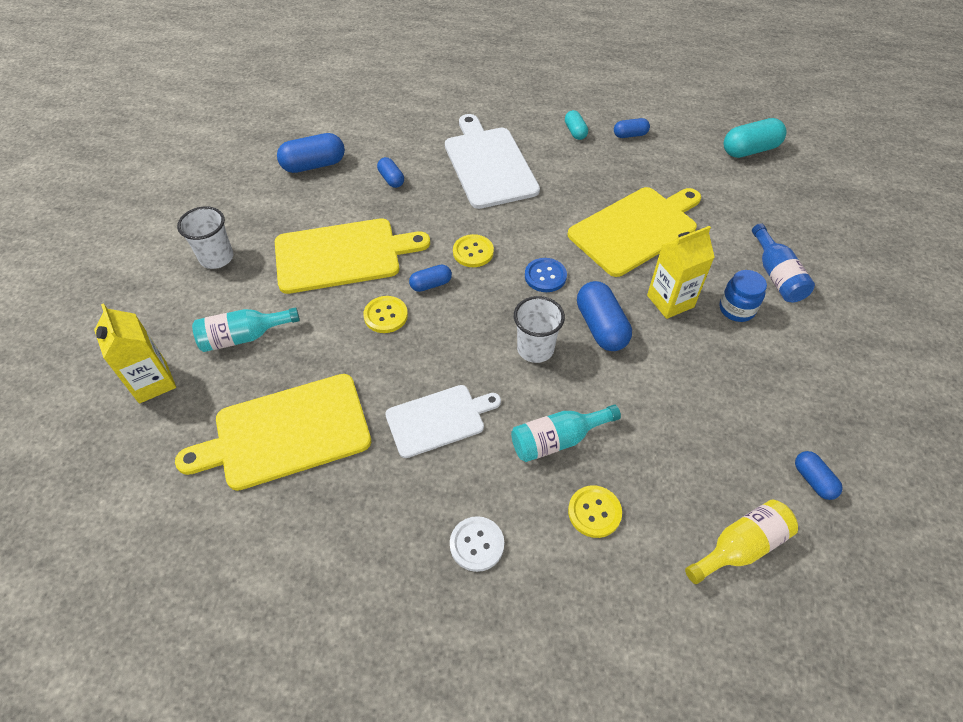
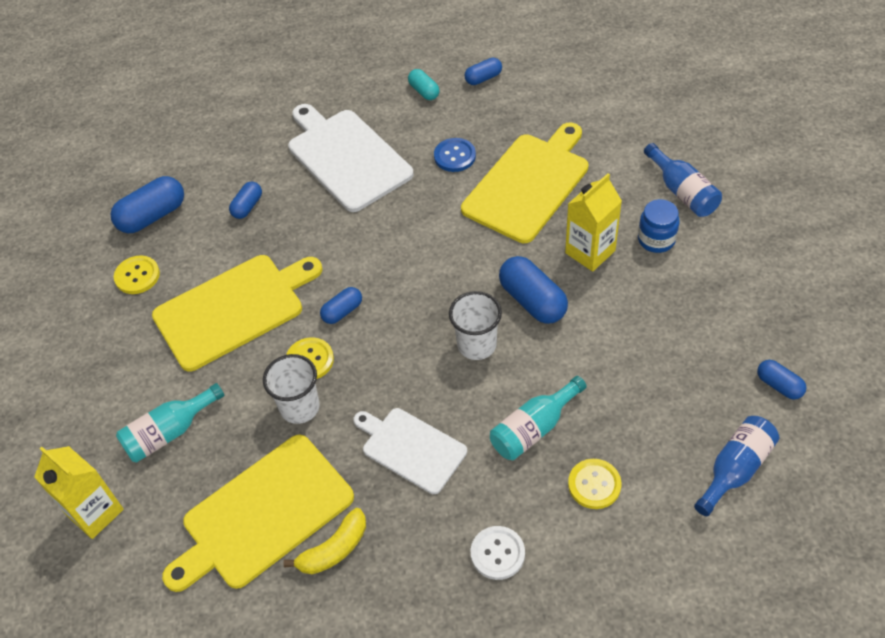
camera: 15 degrees left, 0 degrees up
white cup [177,206,233,269] -> white cup moved to [263,354,320,424]
blue capsule [377,157,404,188] -> blue capsule turned 75 degrees clockwise [229,182,262,219]
white cutting board [385,385,501,458] -> white cutting board turned 105 degrees counterclockwise [353,408,467,494]
yellow button [453,234,494,267] -> yellow button moved to [114,256,160,294]
blue button [525,258,567,292] -> blue button moved to [434,138,476,172]
yellow bottle [685,500,798,584] -> blue bottle [694,416,779,516]
turquoise capsule [724,118,787,158] -> none
none -> yellow banana [284,508,366,574]

